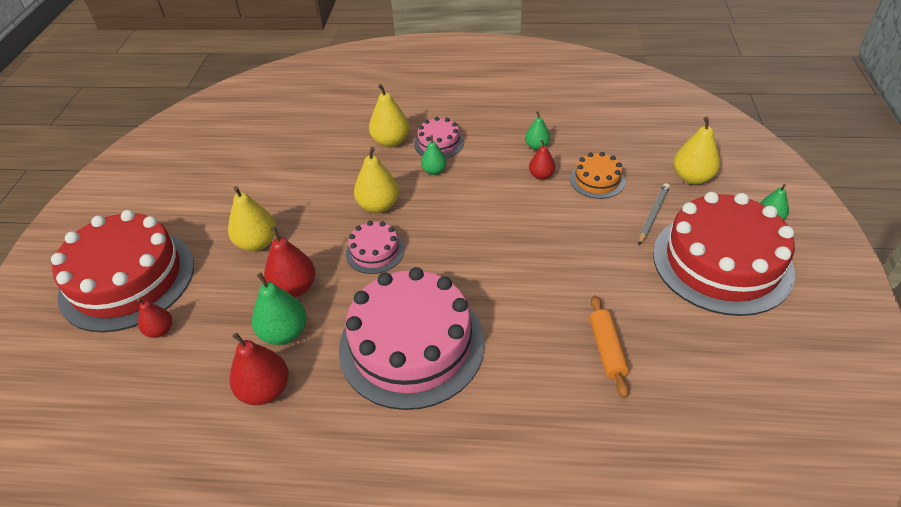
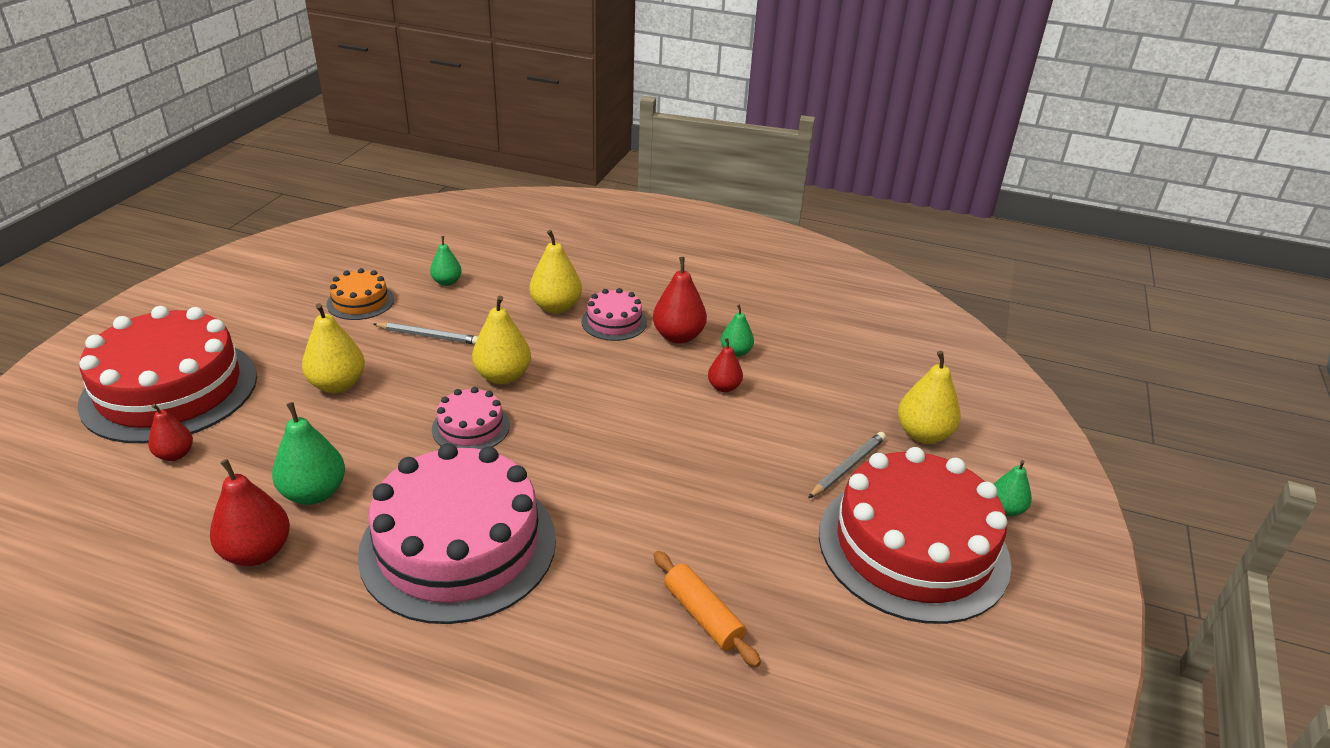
camera: 10 degrees right, 10 degrees down
red pear [264,227,315,297] -> red pear moved to [653,257,707,344]
green pear [421,135,447,175] -> green pear moved to [430,236,462,286]
orange cake [570,152,625,199] -> orange cake moved to [326,268,394,320]
orange rolling pin [590,295,629,398] -> orange rolling pin turned 45 degrees counterclockwise [654,551,761,667]
none -> grey pencil [373,322,478,345]

